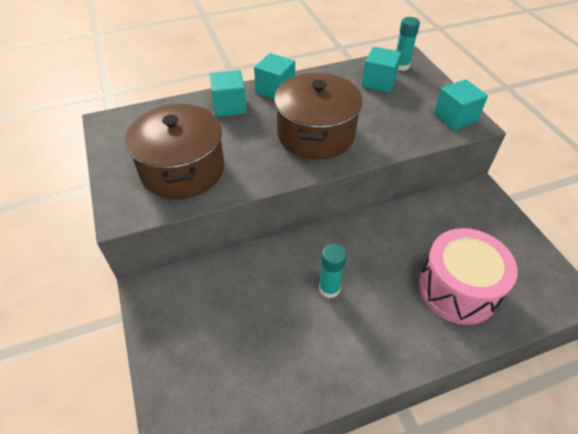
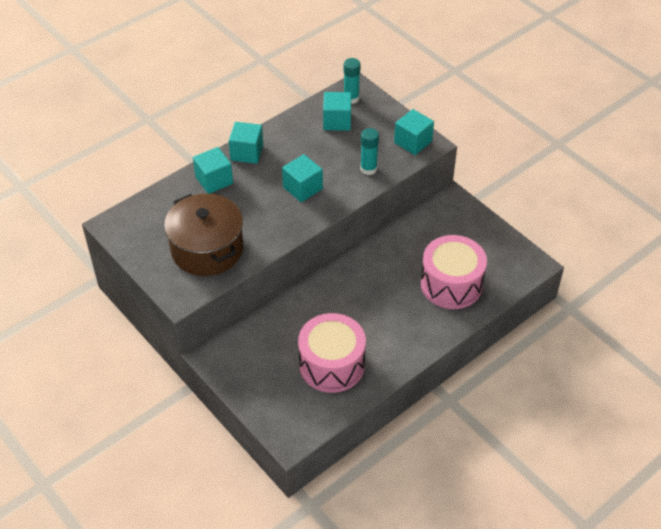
camera: 20 degrees left, 0 degrees up
brown pot [274,73,363,159] -> turquoise cube [282,154,323,202]
turquoise glue stick [319,244,347,298] -> turquoise glue stick moved to [360,128,379,175]
none -> pink drum [298,313,366,393]

